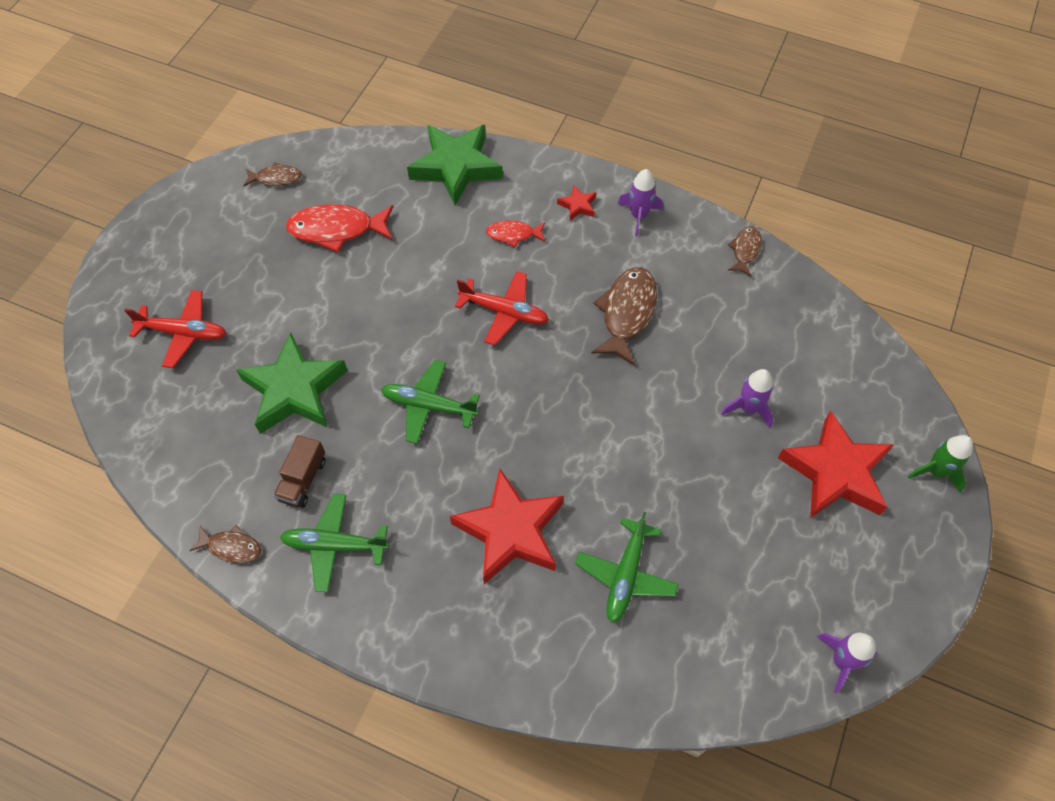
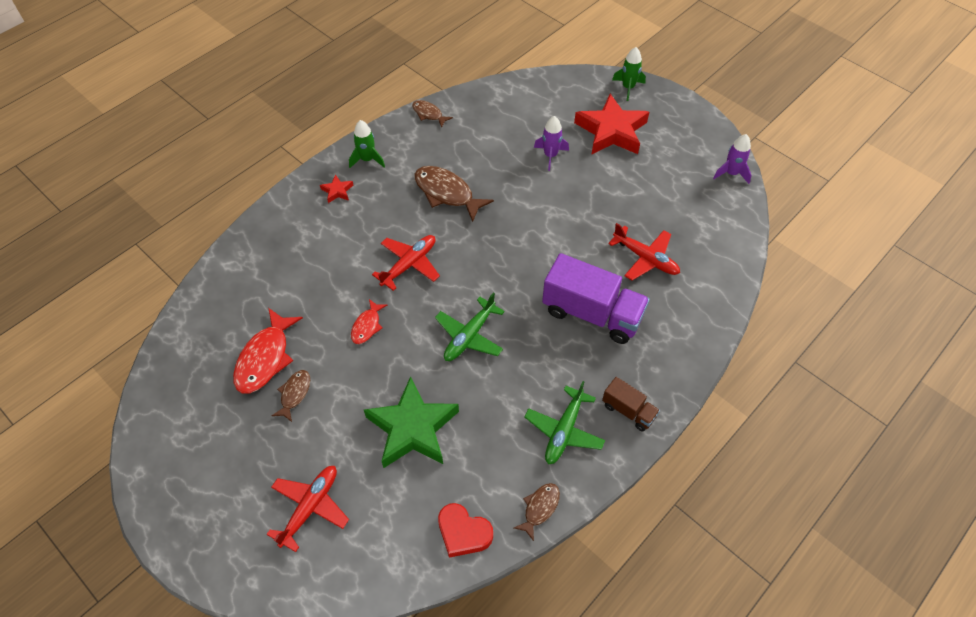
camera: 70 degrees left, 5 degrees down
brown fish [244,162,302,186] -> brown fish moved to [272,370,310,422]
brown truck [273,435,326,508] -> brown truck moved to [602,377,660,431]
green star [407,124,503,206] -> none
red star [450,469,564,584] -> purple truck [542,253,650,344]
red fish [486,220,545,247] -> red fish moved to [351,299,387,344]
green plane [575,512,678,623] -> red plane [608,223,680,281]
purple rocket [618,169,663,236] -> green rocket [349,120,385,168]
none -> red heart [438,503,493,558]

